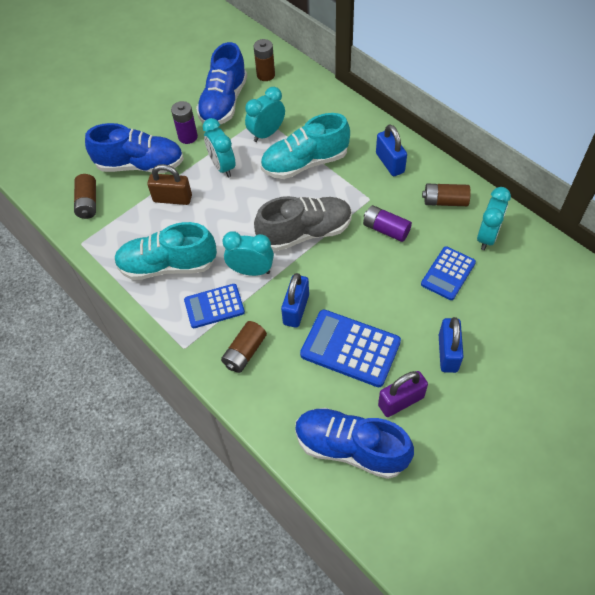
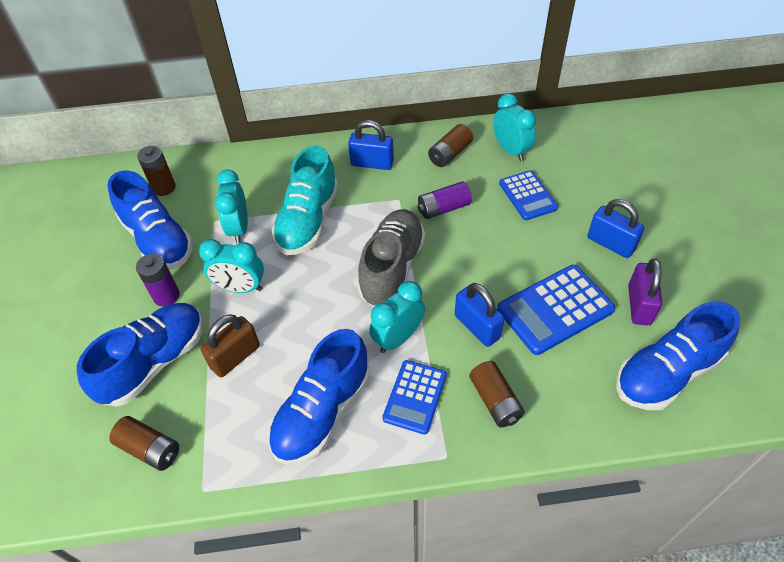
camera: 55 degrees left, 5 degrees down
turquoise shoe [114,222,217,280] -> blue shoe [268,329,370,465]

